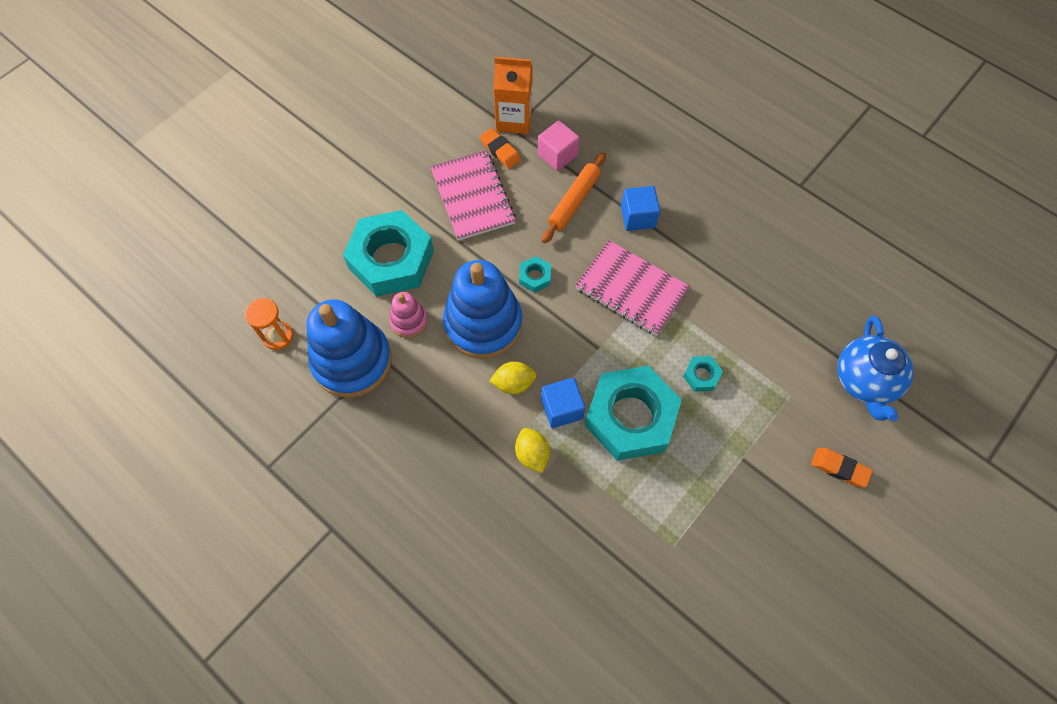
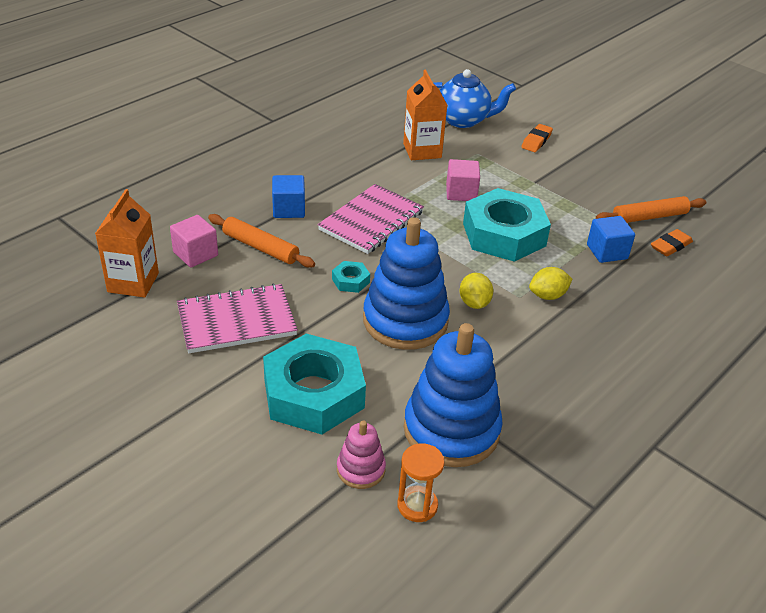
camera: 90 degrees left, 25 degrees down
pink stacking toy [389,292,428,338] -> pink stacking toy moved to [337,421,386,489]
orange eraser [480,128,521,169] -> orange eraser moved to [651,229,693,256]
blue cube [541,378,585,428] -> blue cube moved to [587,216,635,263]
turquoise nut [683,356,723,391] -> pink cube [446,159,480,201]
none -> orange carton [403,70,447,160]
none -> orange rolling pin [596,196,706,223]

